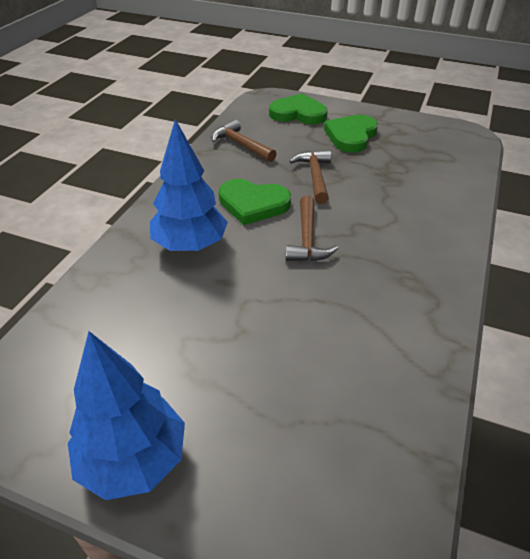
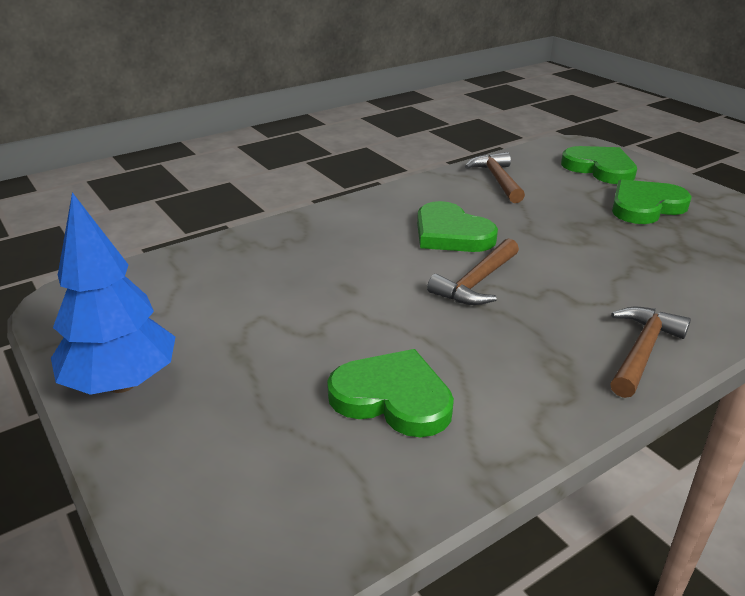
camera: 35 degrees right, 10 degrees down
blue tree [150,119,228,252] -> none
brown hammer [289,150,331,204] -> brown hammer moved to [610,307,691,398]
none -> green heart [327,349,454,437]

